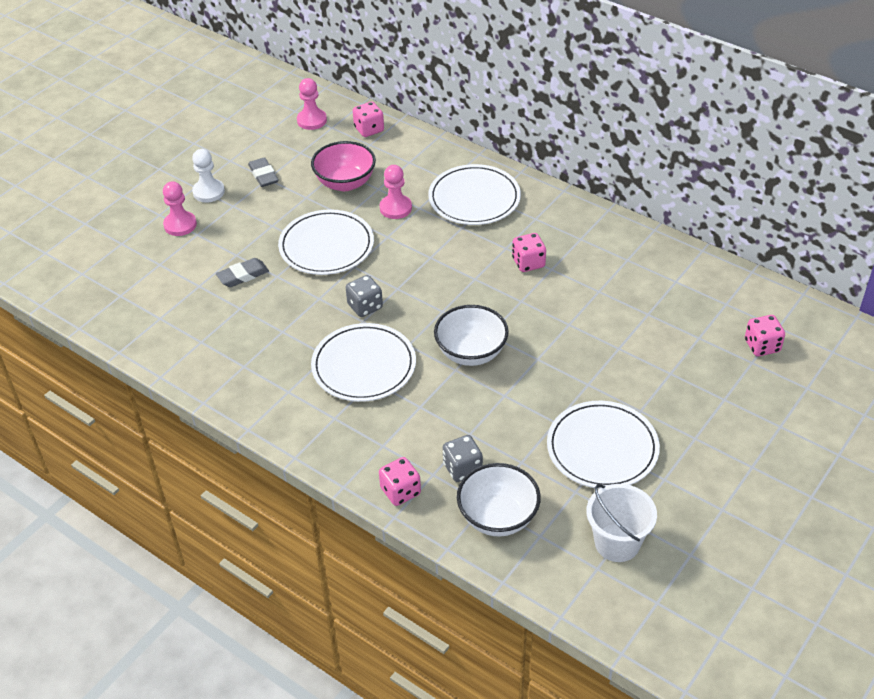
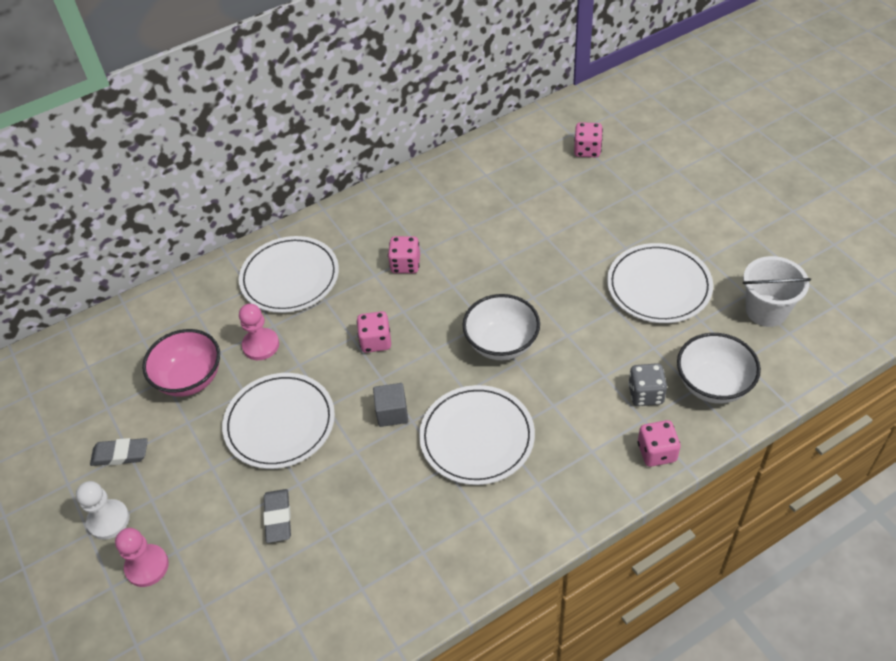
camera: 65 degrees left, 5 degrees up
pink pawn [297,78,327,130] -> none
grey dice [346,275,383,317] -> grey cube [373,383,408,427]
pink dice [353,102,384,137] -> pink dice moved to [357,311,391,353]

